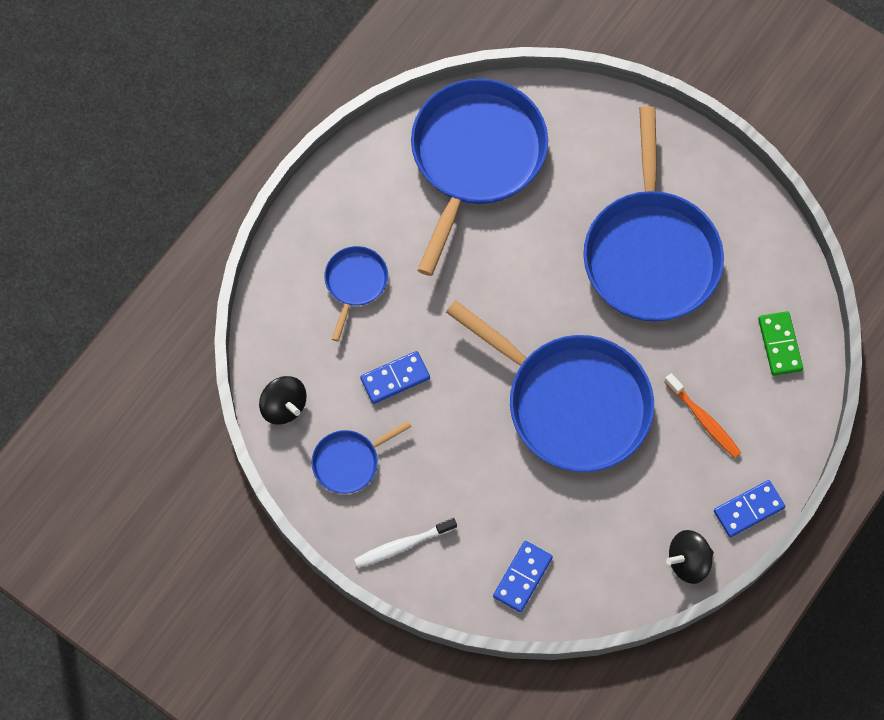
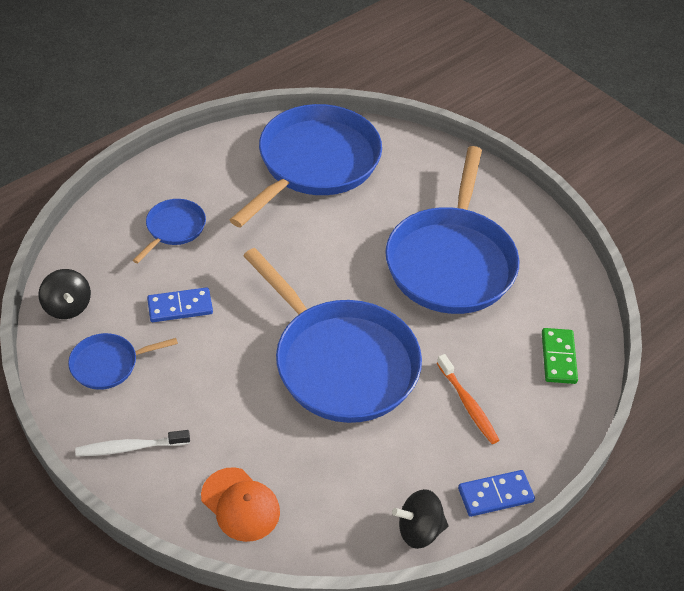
camera: 10 degrees right, 20 degrees down
blue domino [493,541,553,612] -> orange cap [201,467,280,542]

